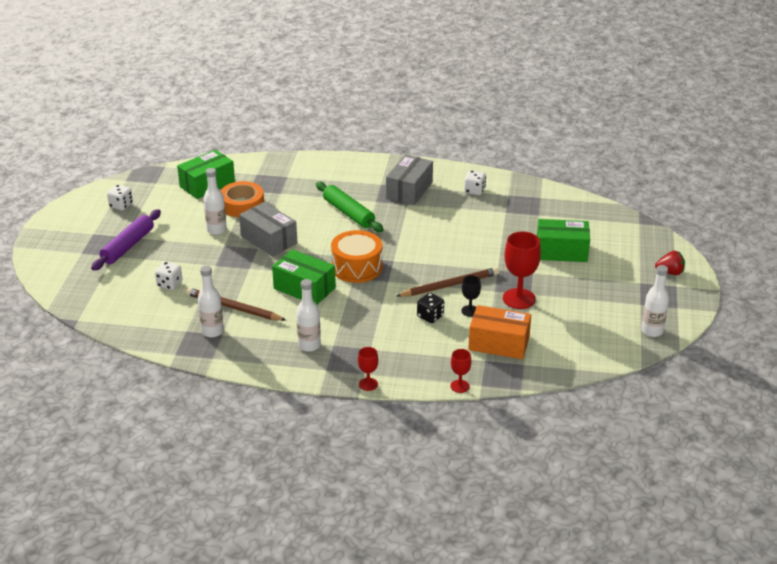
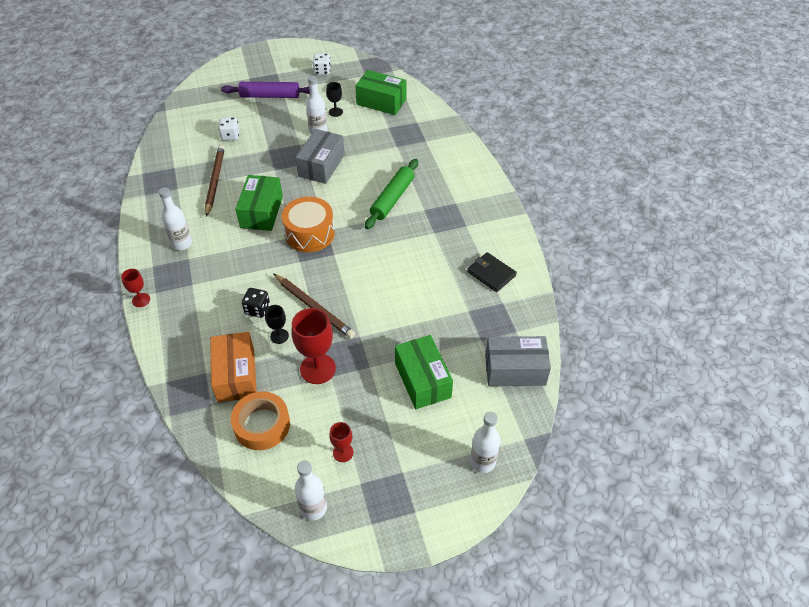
camera: 65 degrees right, 15 degrees up
white bottle [198,266,224,337] -> white bottle moved to [470,412,501,473]
orange tape [220,181,264,217] -> orange tape moved to [231,392,290,450]
grey box [386,155,433,205] -> grey box moved to [485,336,551,386]
red goblet [450,349,472,393] -> red goblet moved to [329,422,354,462]
white dice [464,170,486,195] -> black wallet [467,252,517,292]
red strawberry [655,251,685,275] -> none
none -> black goblet [326,82,343,117]

